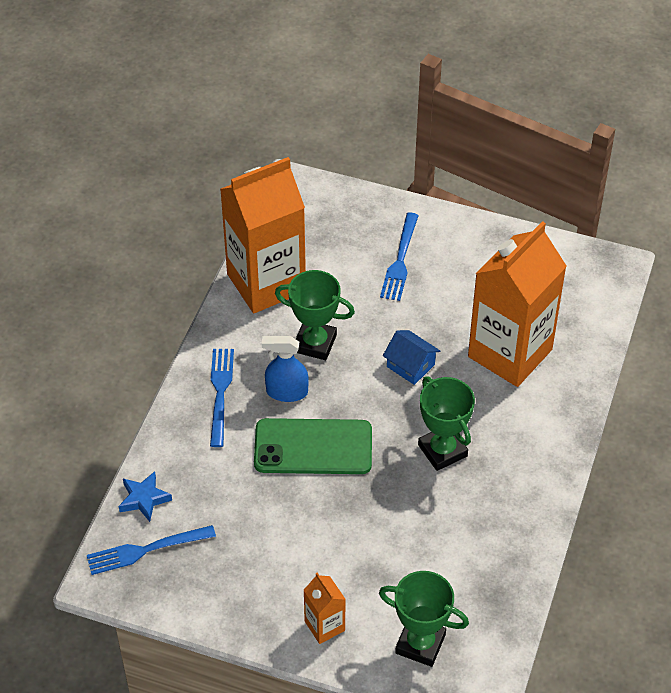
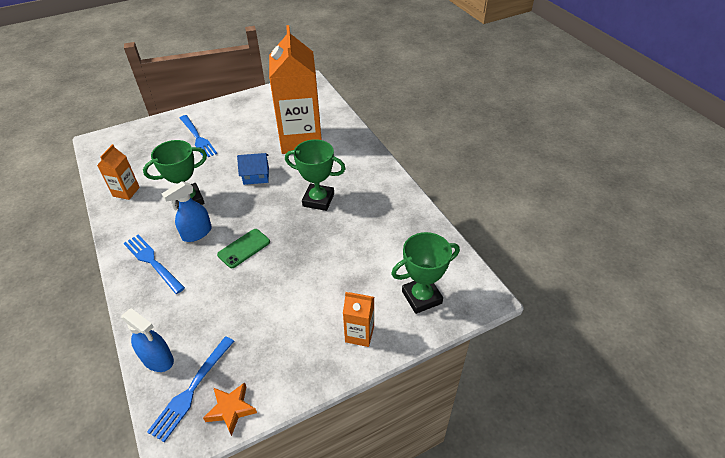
camera: 45 degrees left, 5 degrees down
blue star [119,471,172,522] -> blue spray bottle [121,308,174,372]
orange carton [220,157,306,313] -> orange carton [97,144,140,200], size x0.44
green phone [254,418,372,474] -> green phone [217,229,270,268], size x0.56
none -> orange star [203,382,257,436]

